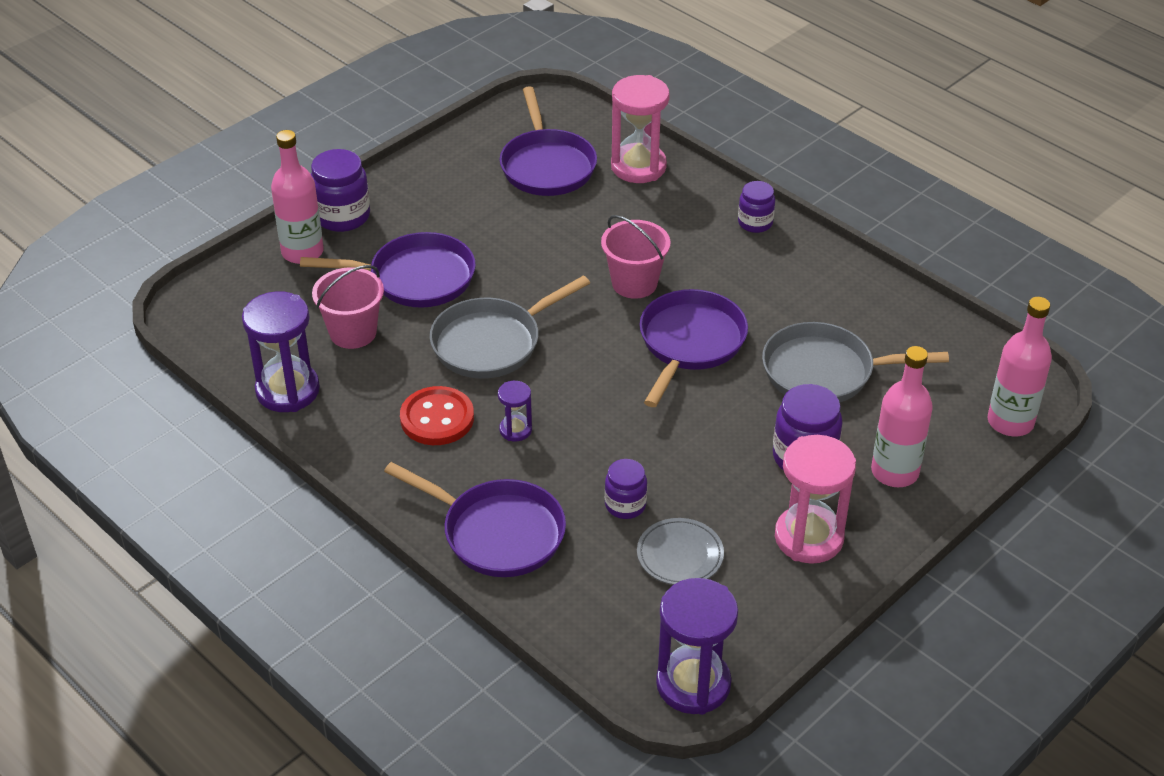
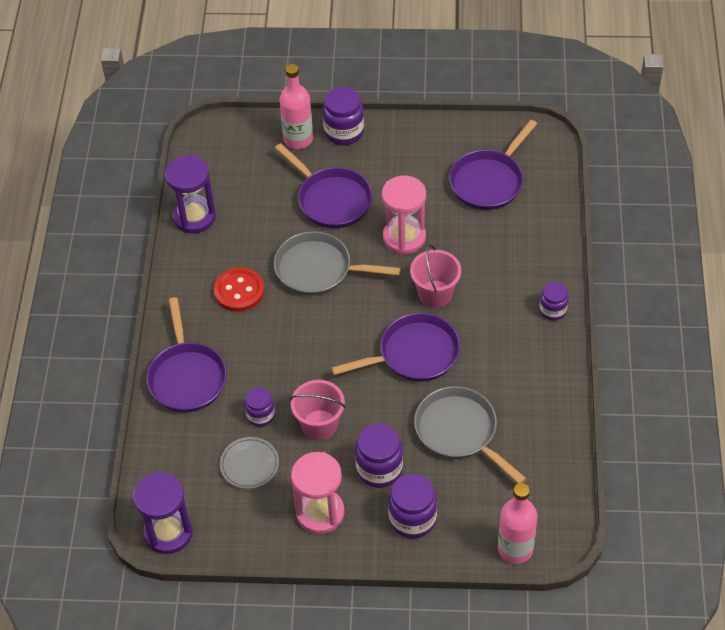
camera: 50 degrees right, 10 degrees up
pink bucket [312,265,384,349] -> pink bucket moved to [290,380,346,440]
purple hourglass [498,381,532,441] -> none
pink hourglass [611,75,670,183] -> pink hourglass moved to [382,176,426,255]
pink bottle [871,346,933,487] -> purple jar [388,474,437,539]

